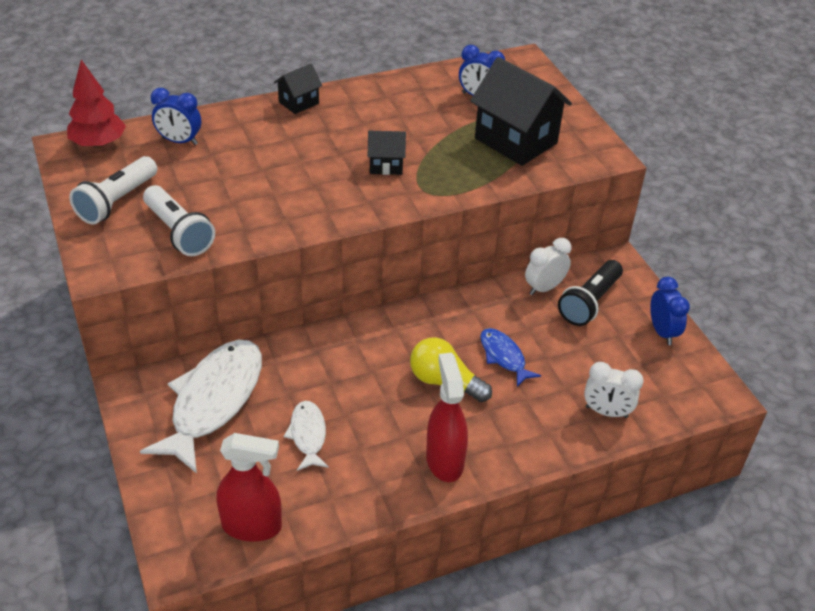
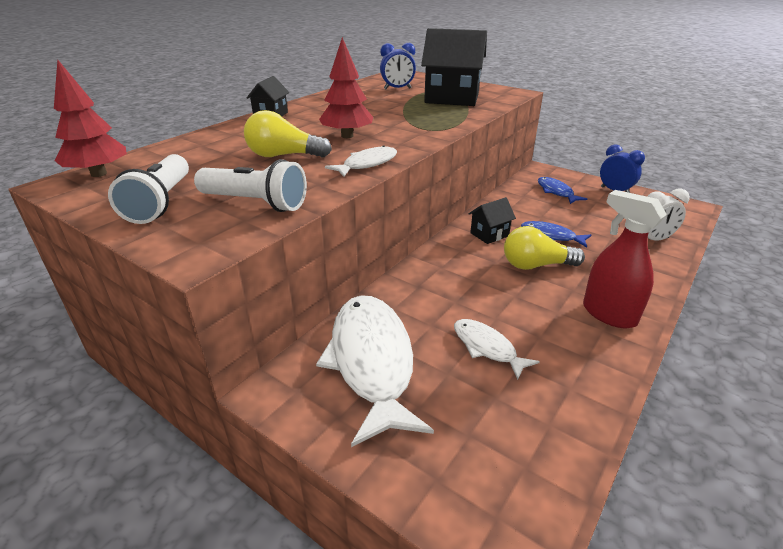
camera: 30 degrees left, 10 degrees down
blue clock [151,88,201,145] -> none
red spray bottle [217,433,282,542] -> none
black house [368,131,406,175] -> black house moved to [469,197,516,244]
white clock [525,238,572,295] -> none
black flashlight [558,260,623,326] -> blue fish [538,177,587,204]
none -> yellow light bulb [244,110,332,158]
none -> red tree [319,37,373,138]
none -> white fish [325,145,397,177]

